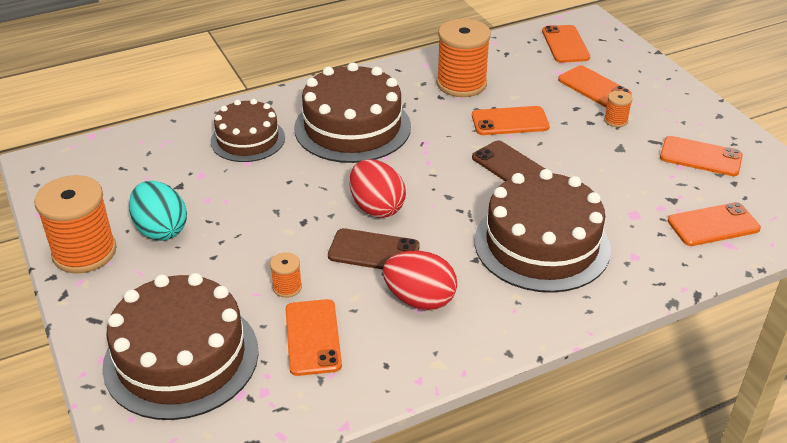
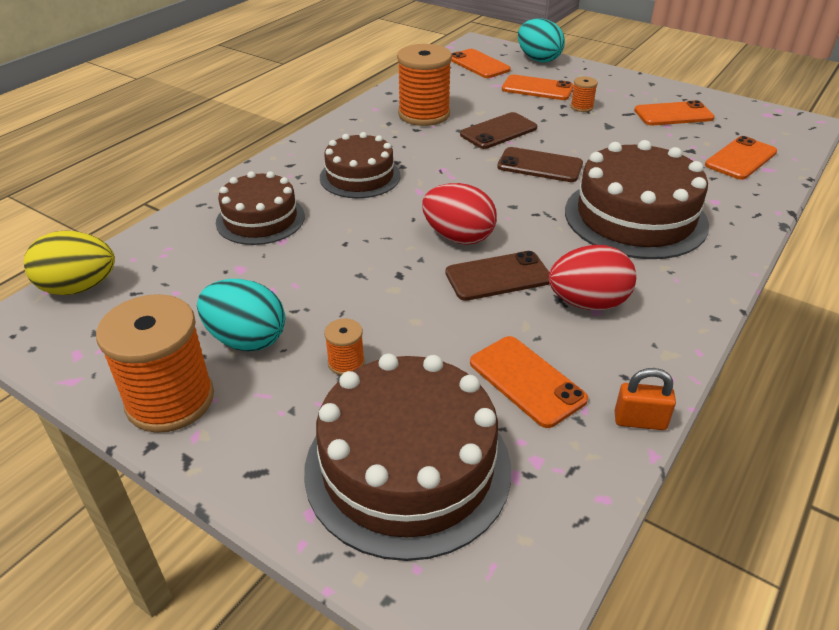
camera: 30 degrees left, 0 degrees up
orange spool [270,252,302,298] -> orange spool moved to [324,319,365,375]
brown cake [294,62,411,163] -> brown cake [320,132,401,198], size x0.62
orange phone [472,106,550,135] -> brown phone [460,112,537,149]
none -> yellow egg [24,231,115,295]
none -> turquoise egg [518,19,565,62]
none -> orange padlock [614,368,676,430]

